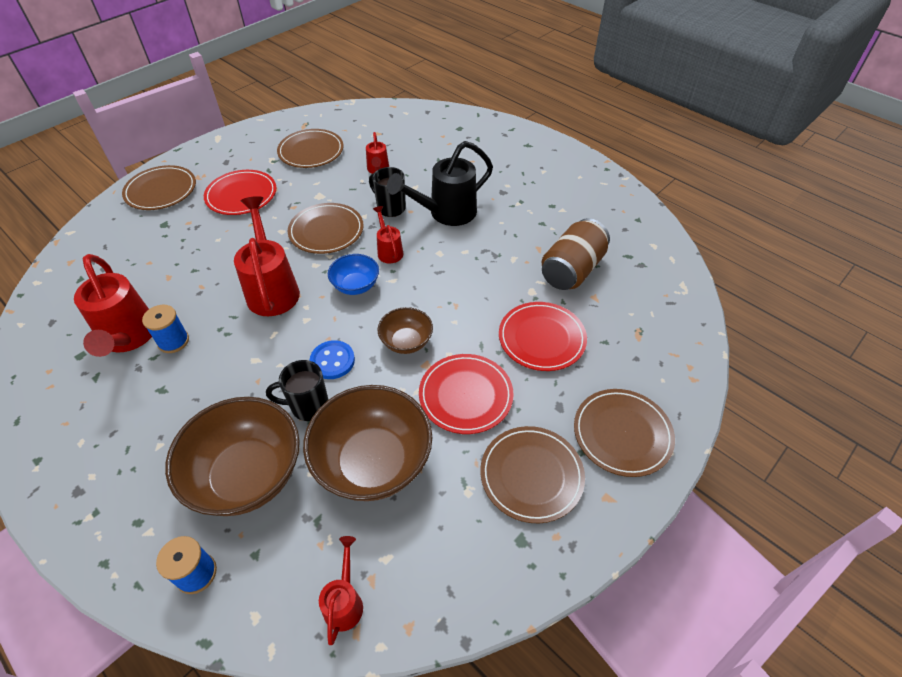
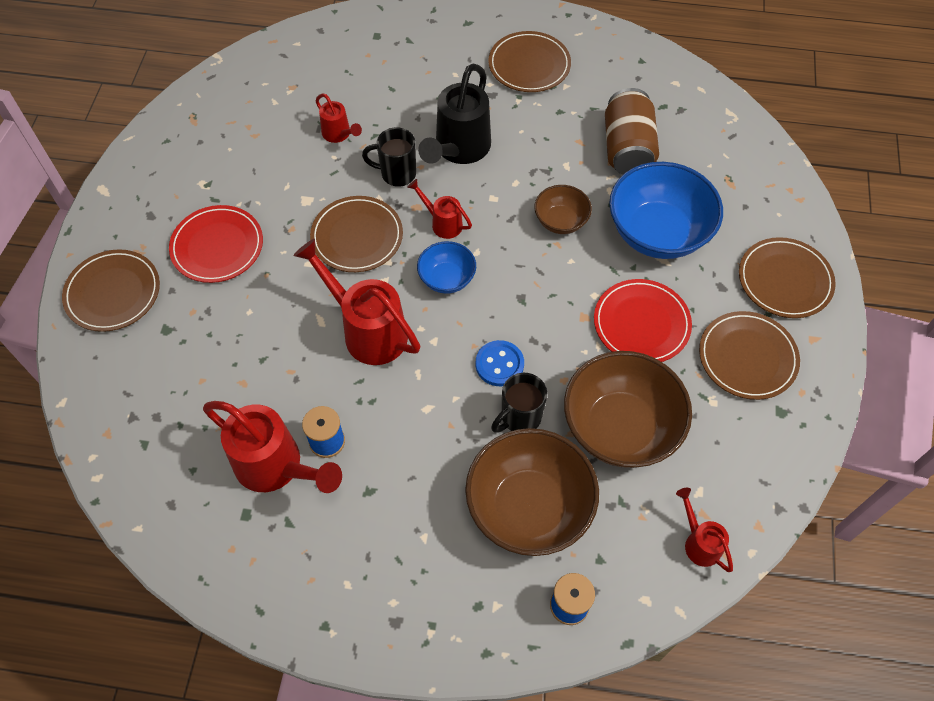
camera: 35 degrees left, 10 degrees up
brown plate [277,129,344,168] -> brown plate moved to [488,31,571,92]
brown bowl [377,307,433,354] -> brown bowl moved to [534,185,592,234]
red plate [499,302,587,371] -> blue bowl [609,162,723,259]

